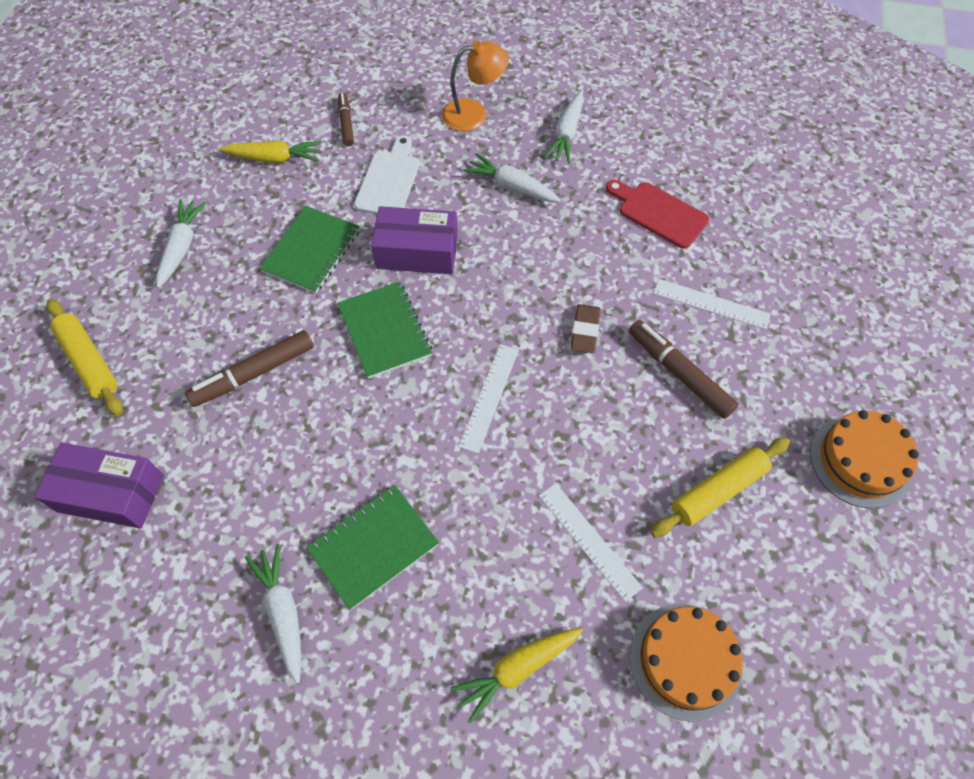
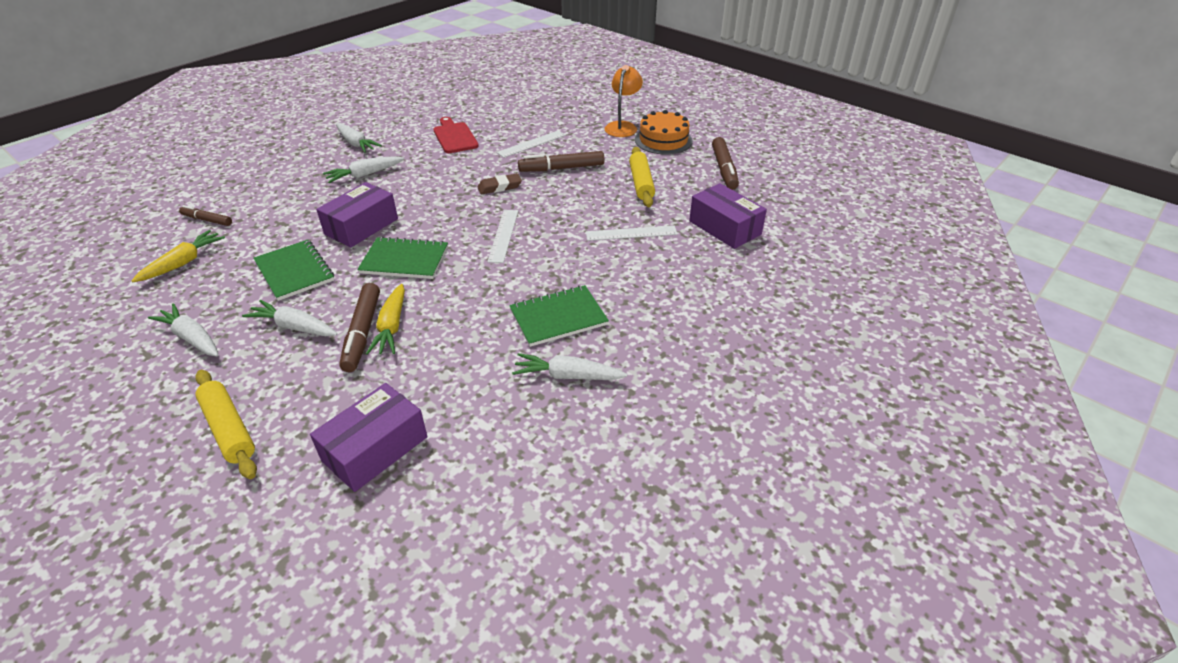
camera: 60 degrees left, 20 degrees down
yellow rolling pin [46,299,123,416] -> yellow rolling pin turned 60 degrees clockwise [195,370,257,479]
green notebook [307,485,439,610] -> green notebook turned 75 degrees clockwise [509,285,609,347]
white cutting board [354,135,420,215] -> none
orange lamp [442,41,509,131] -> orange lamp moved to [604,65,643,137]
yellow carrot [450,628,583,723] -> yellow carrot moved to [366,284,405,355]
white ruler [458,344,519,454] -> white ruler turned 45 degrees clockwise [487,210,518,263]
brown eraser [571,304,601,353] -> brown eraser turned 60 degrees counterclockwise [477,173,522,194]
red cutting board [606,180,709,249] -> red cutting board turned 90 degrees clockwise [433,117,479,153]
orange cake [630,604,743,722] -> purple box [689,183,767,249]
none -> white carrot [242,300,338,336]
none -> brown marker [712,137,739,190]

